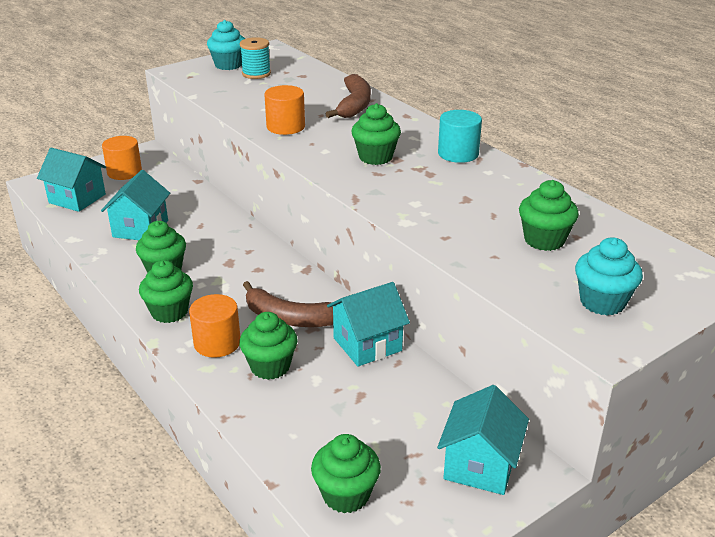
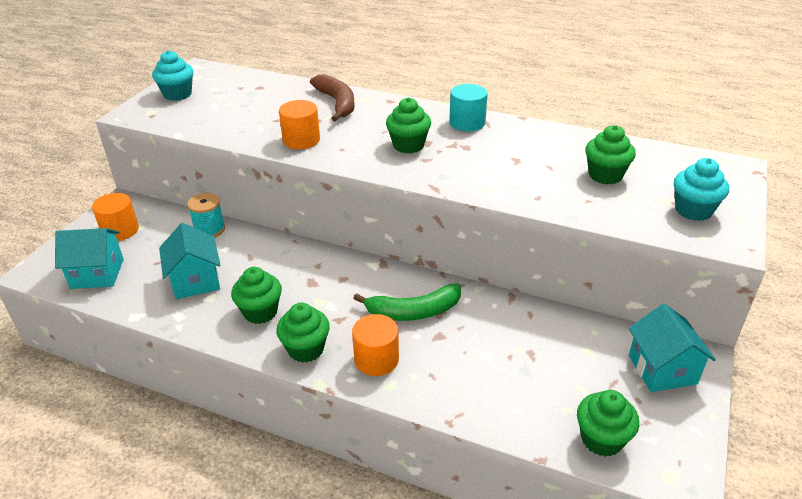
camera: 30 degrees left, 5 degrees up
green cupcake [239,312,298,380] -> none
turquoise spool [240,37,271,79] -> turquoise spool moved to [187,193,225,237]
brown banana [243,281,333,327] -> green banana [353,283,461,321]
turquoise house [327,282,410,367] -> none

